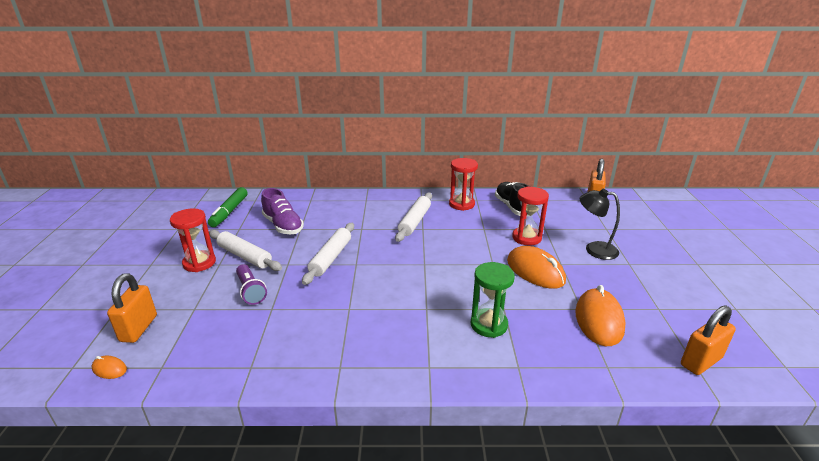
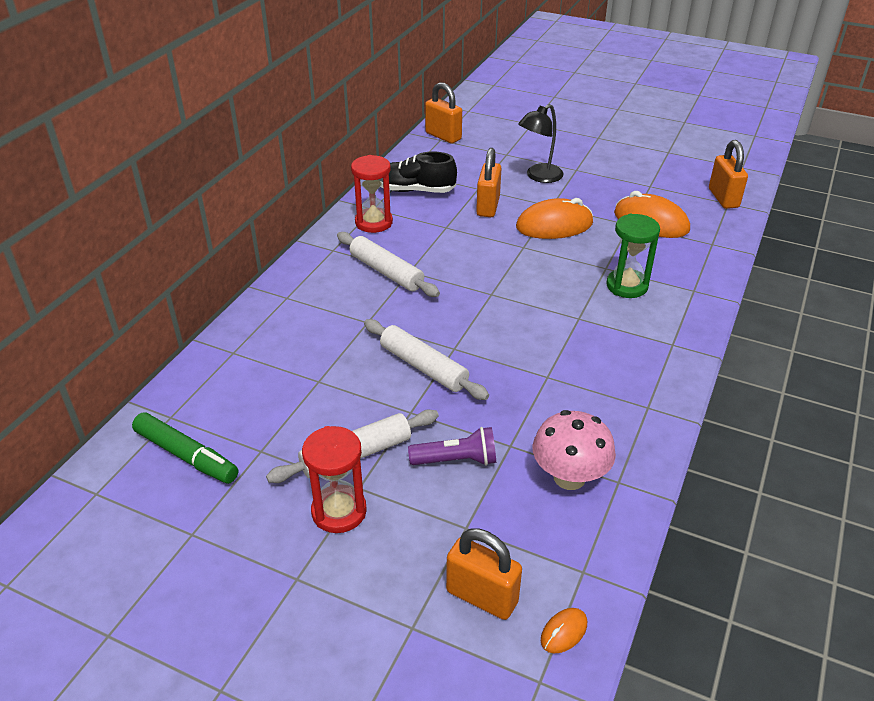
camera: 65 degrees left, 10 degrees up
purple shoe [261,188,304,235] -> none
red hourglass [512,186,549,246] -> orange padlock [476,148,501,217]
none -> pink mushroom [533,410,616,490]

